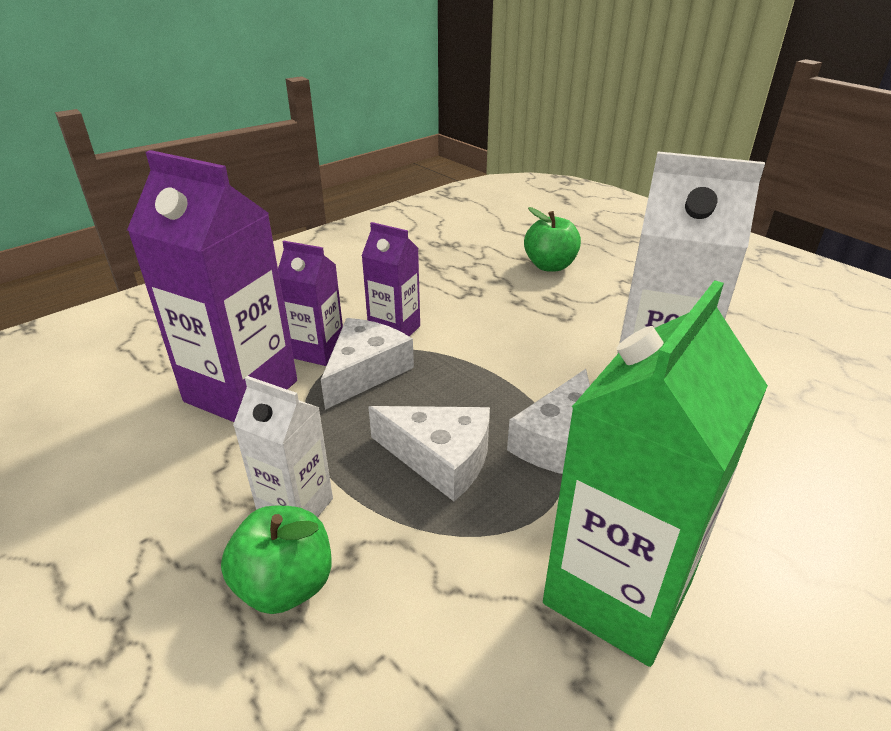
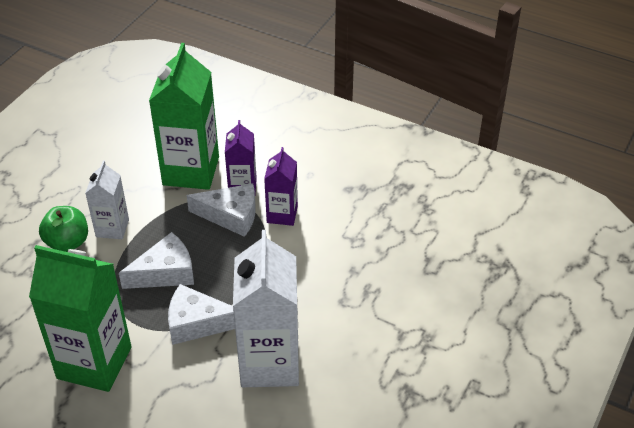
camera: 70 degrees right, 10 degrees up
purple carton [127,150,297,422] -> green carton [149,43,219,190]
white cheese [368,406,490,501] -> white cheese turned 120 degrees counterclockwise [119,232,194,289]
green apple [524,207,581,272] -> none

